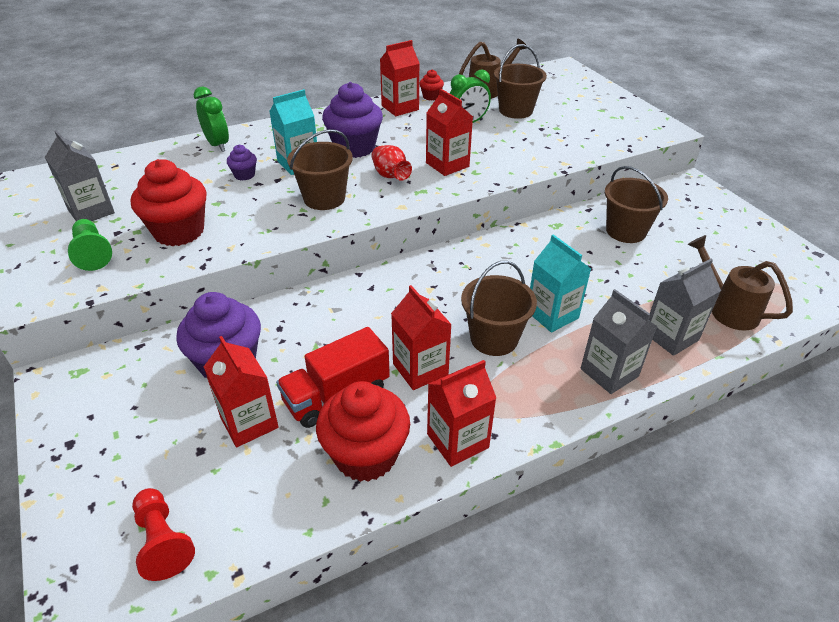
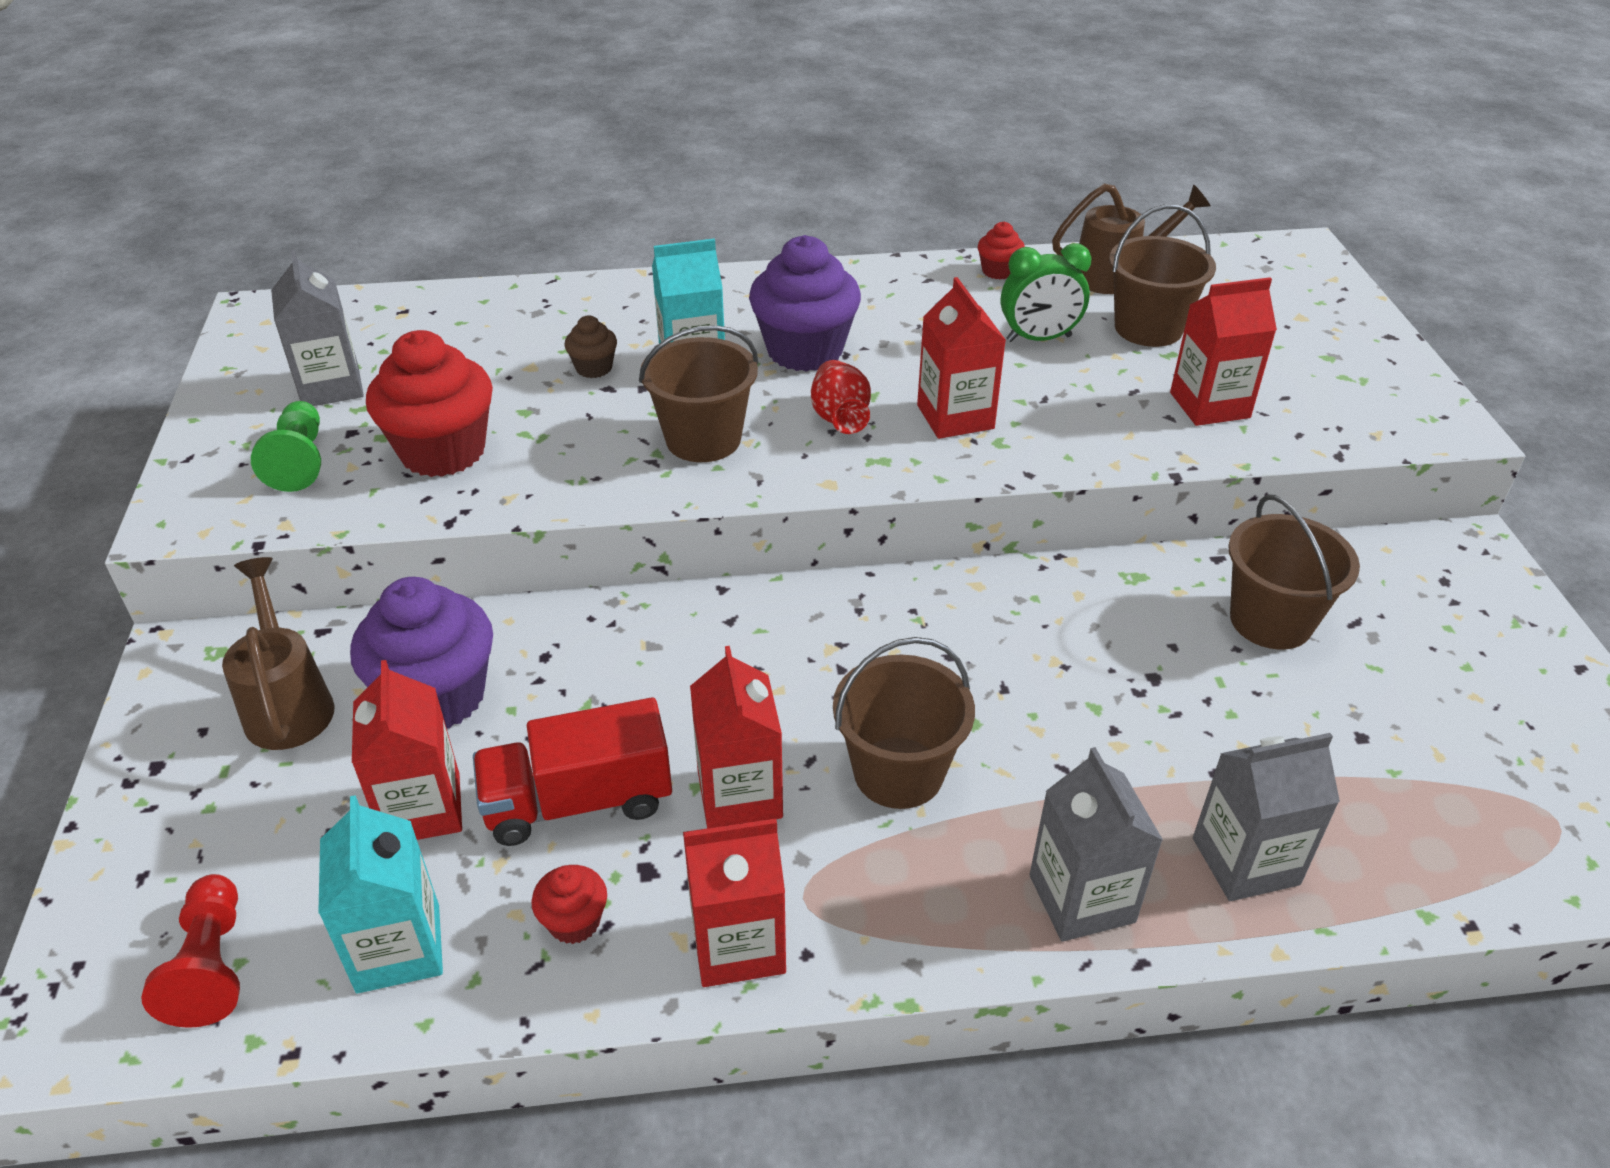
camera: 20 degrees right, 0 degrees up
green clock [194,87,229,152] -> none
purple cupcake [227,145,257,180] -> brown cupcake [564,316,617,378]
red cupcake [316,381,410,482] -> red cupcake [531,865,607,944], size x0.47
red carton [380,40,420,116] -> red carton moved to [1170,277,1277,426]
turquoise carton [530,234,591,332] -> turquoise carton moved to [318,795,443,993]
brown watering can [687,235,793,331] -> brown watering can moved to [222,557,335,750]

